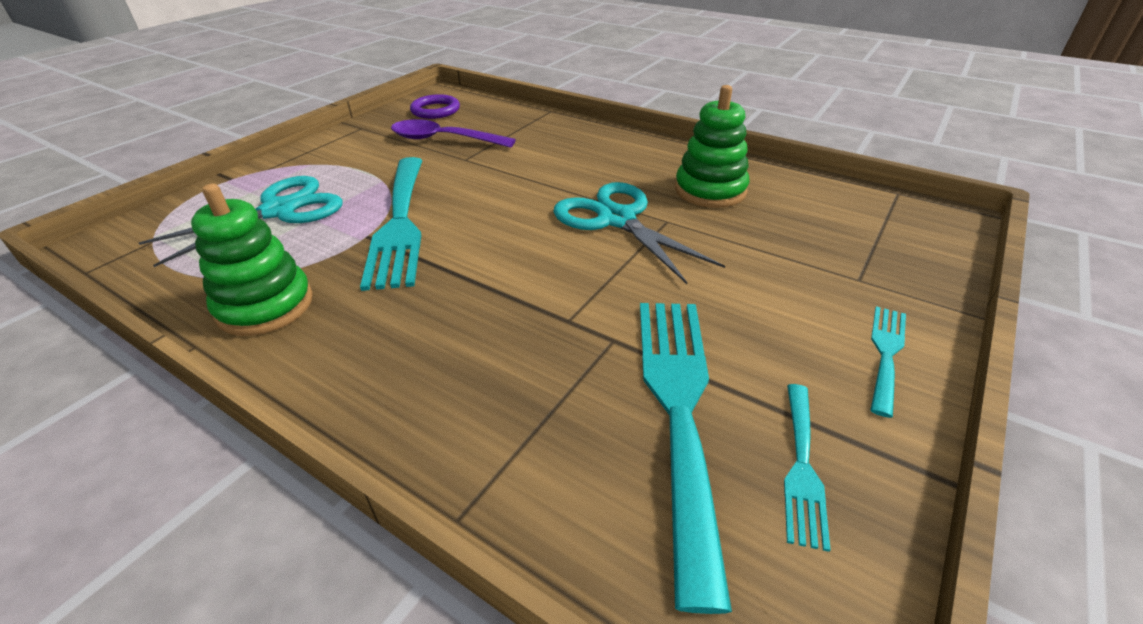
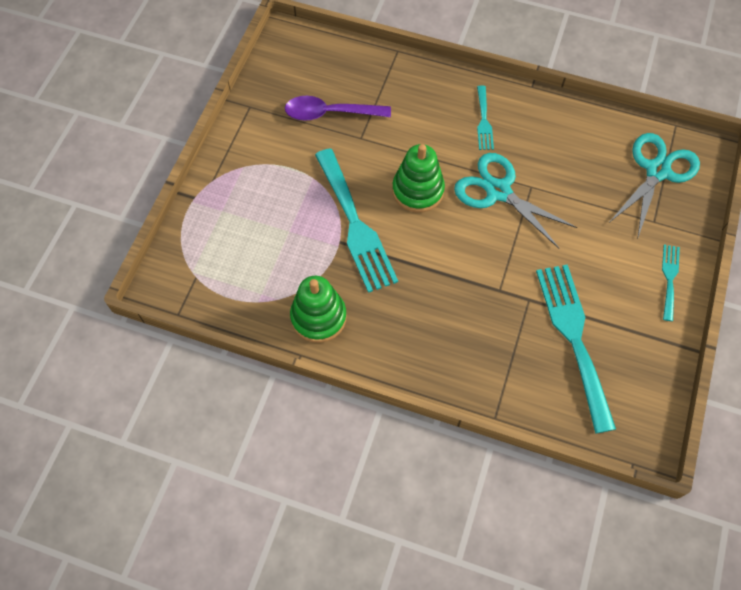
camera: 15 degrees left, 25 degrees up
turquoise scissors [139,176,343,267] -> turquoise scissors moved to [610,133,700,237]
purple ring [410,94,460,119] -> none
green stacking toy [675,85,749,208] -> green stacking toy moved to [392,144,445,213]
turquoise fork [784,384,831,552] -> turquoise fork moved to [477,85,494,150]

